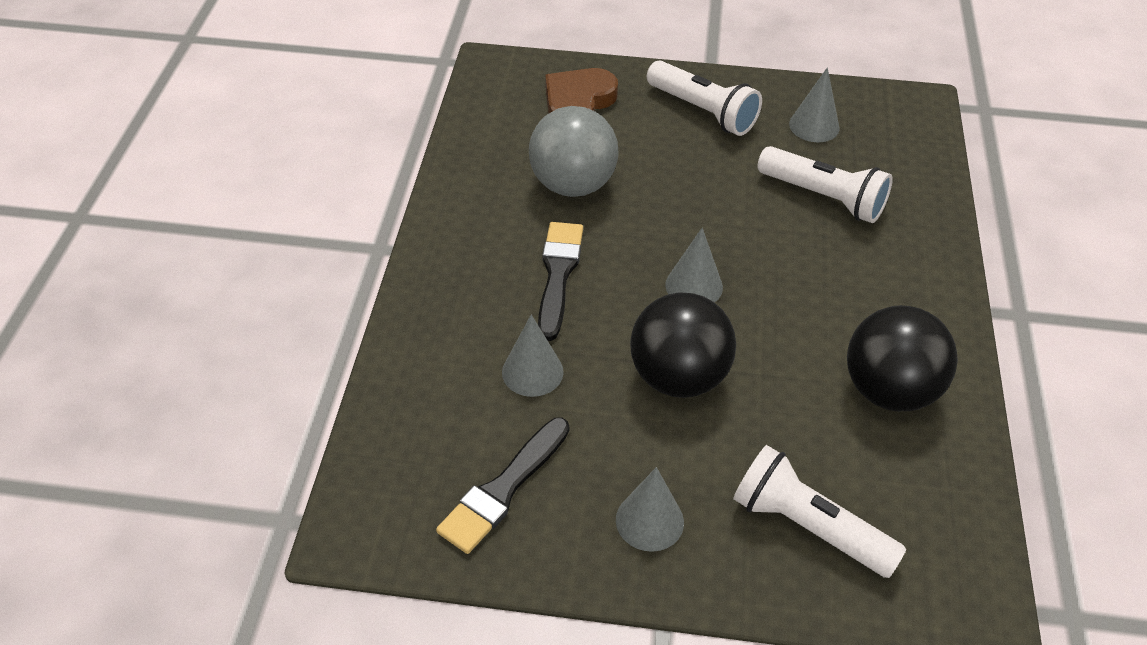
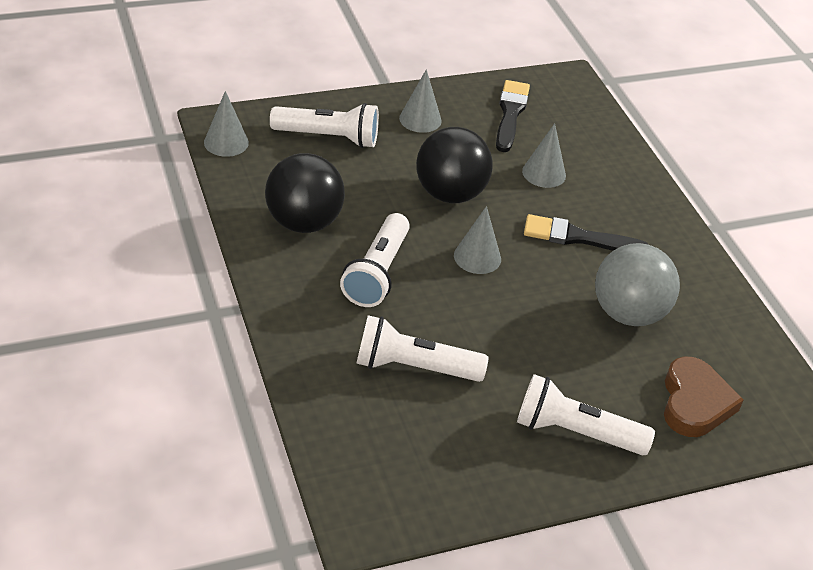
camera: 150 degrees right, 5 degrees down
black brush [538,222,583,341] -> black brush turned 120 degrees clockwise [524,214,649,251]
grey cone [789,67,839,142] -> grey cone moved to [204,91,249,157]
none -> white flashlight [340,213,410,307]

